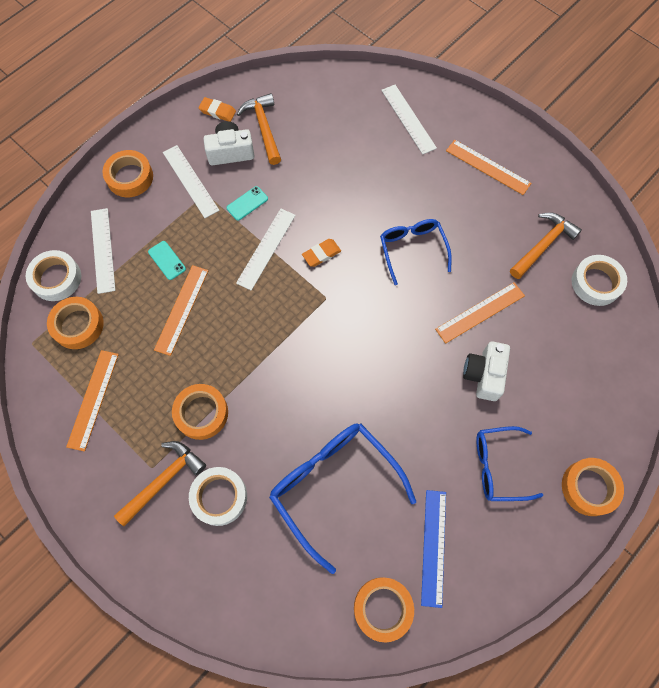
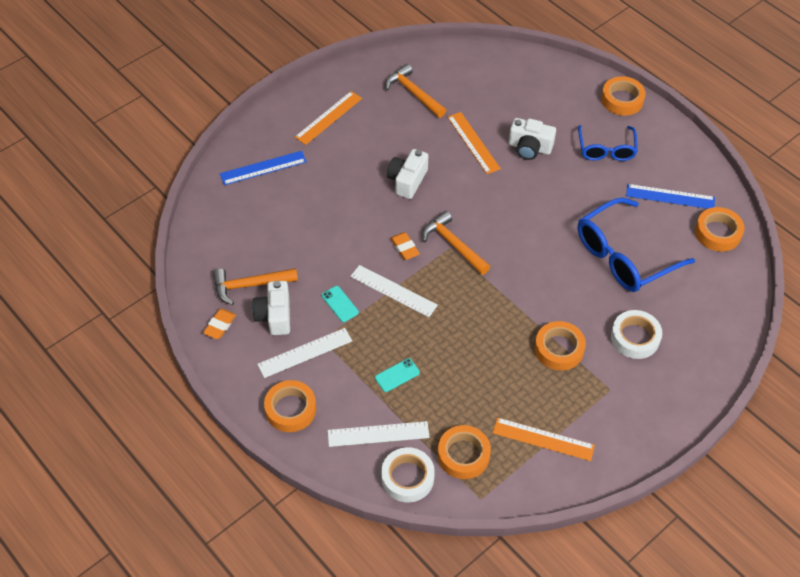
camera: 85 degrees left, 15 degrees down
orange hammer [114,441,206,526] -> orange hammer moved to [422,211,490,275]
orange ruler [154,265,208,356] -> none
blue glasses [380,219,452,285] -> white camera [387,149,428,199]
white ruler [381,85,437,154] -> blue ruler [220,151,307,185]
white tape [572,255,627,306] -> none

